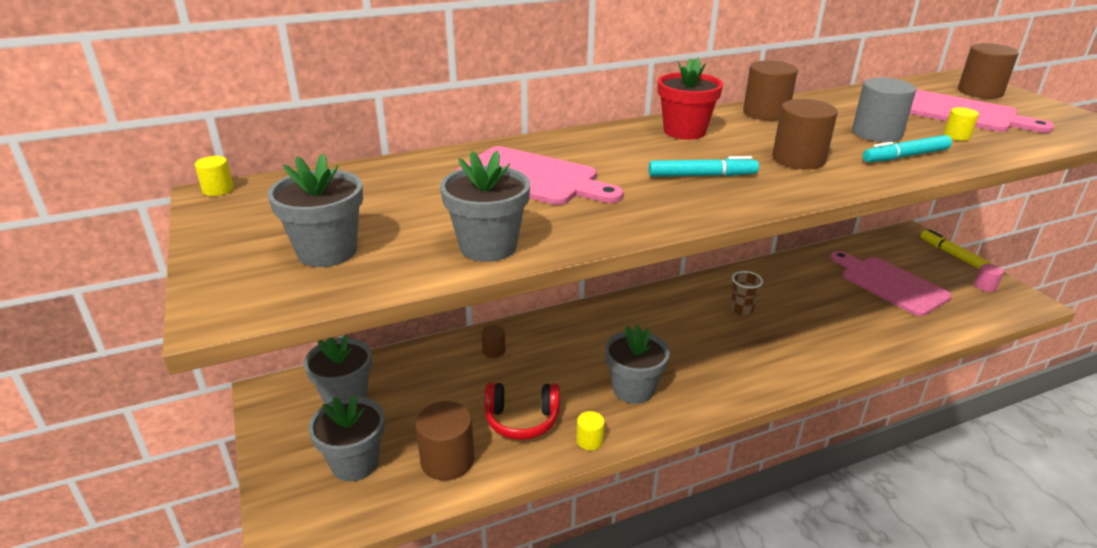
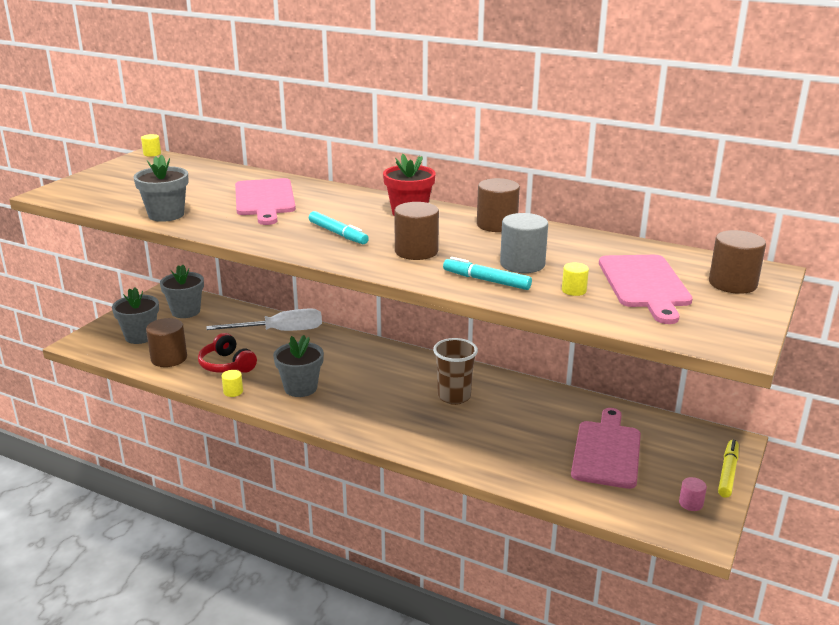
camera: 50 degrees right, 5 degrees down
grey flower pot [268,154,363,267] -> none
brown cylinder [481,325,506,358] -> white screwdriver [206,308,322,331]
brown cup [730,271,763,316] -> brown cup [433,338,478,405], size x1.58

